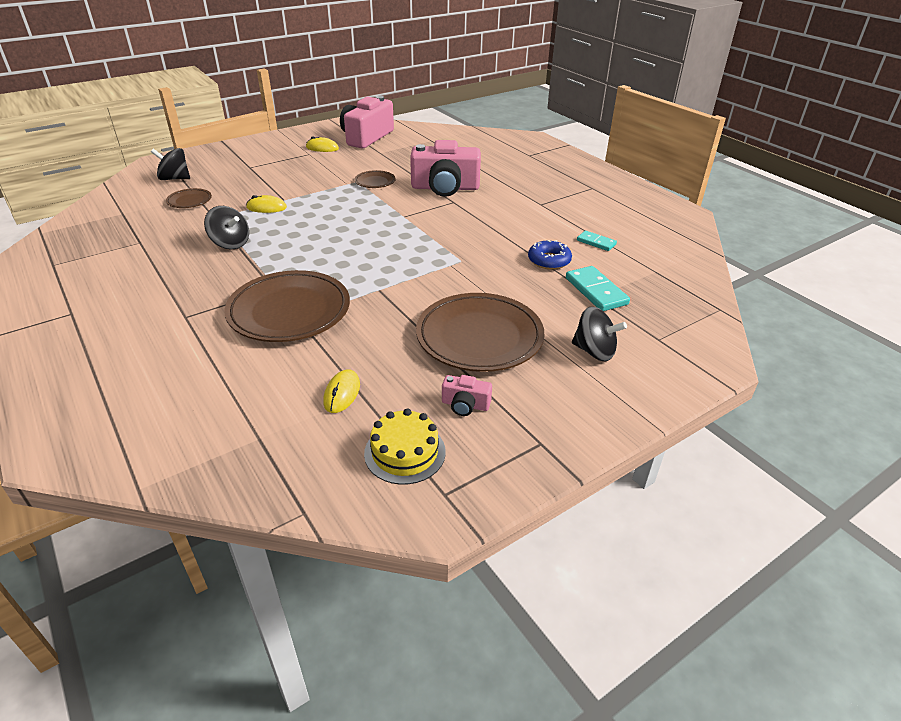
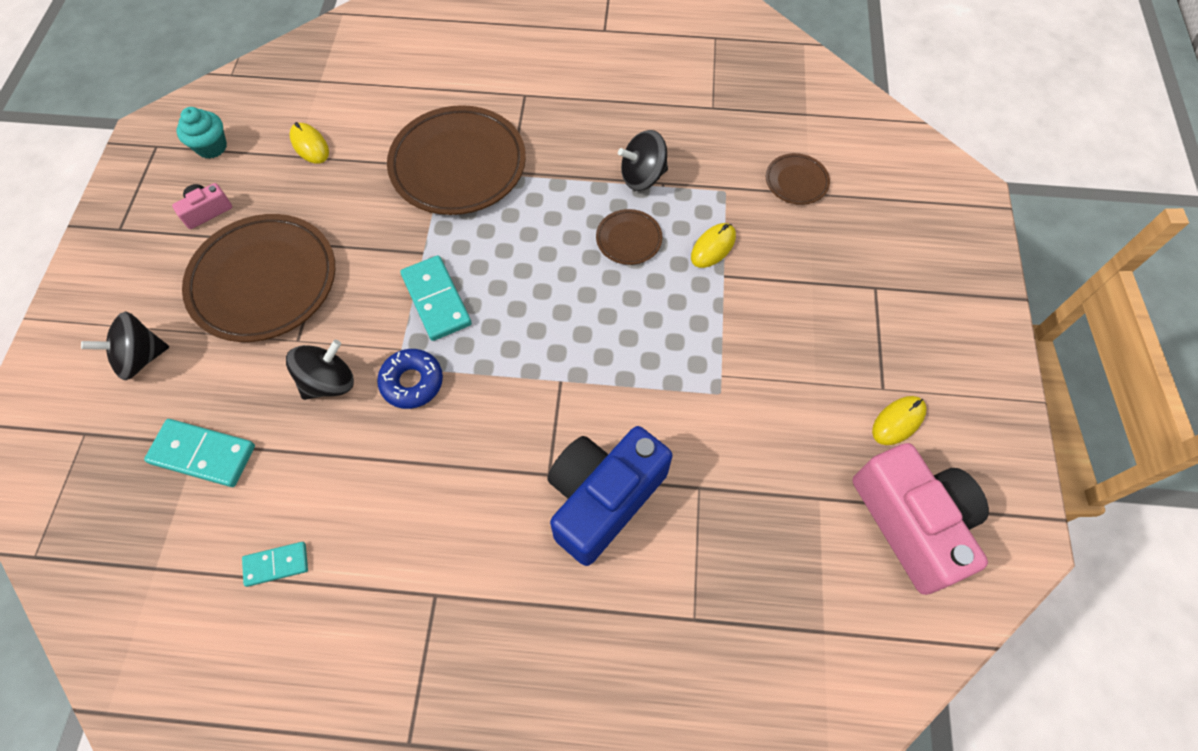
camera: 130 degrees right, 25 degrees up
black spinning top [151,148,190,180] -> black spinning top moved to [286,340,354,400]
brown plate [355,170,396,188] -> brown plate moved to [596,209,663,265]
yellow cake [364,409,446,485] -> turquoise cupcake [177,107,227,159]
pink camera [410,140,481,197] -> blue camera [547,426,672,566]
blue donut [528,240,572,270] -> blue donut moved to [377,349,443,409]
none -> turquoise domino [400,255,472,341]

